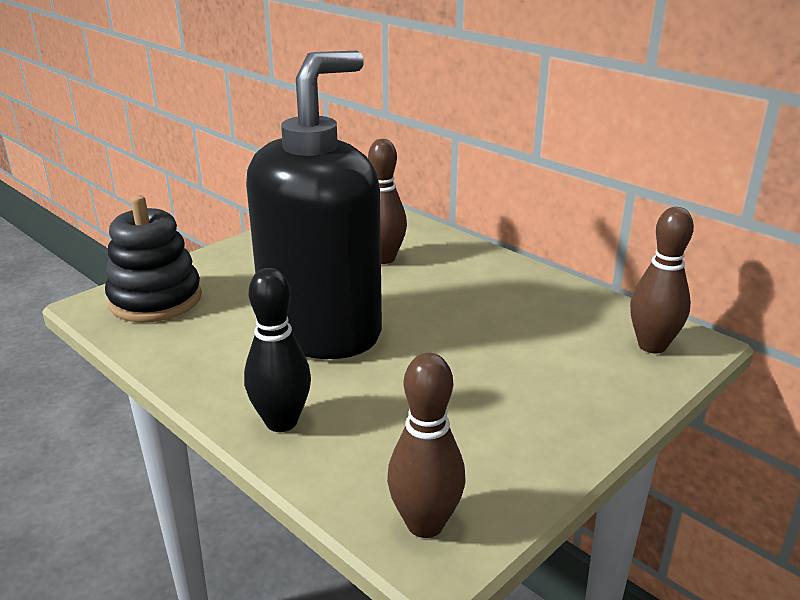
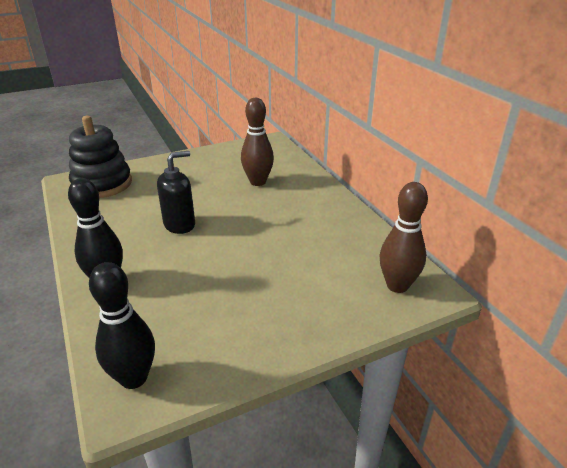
camera: 20 degrees right, 5 degrees up
black soap dispenser [246,51,382,359] -> black soap dispenser [157,151,195,234], size x0.43
brown bowling pin [387,353,466,538] -> black bowling pin [89,262,155,389]

